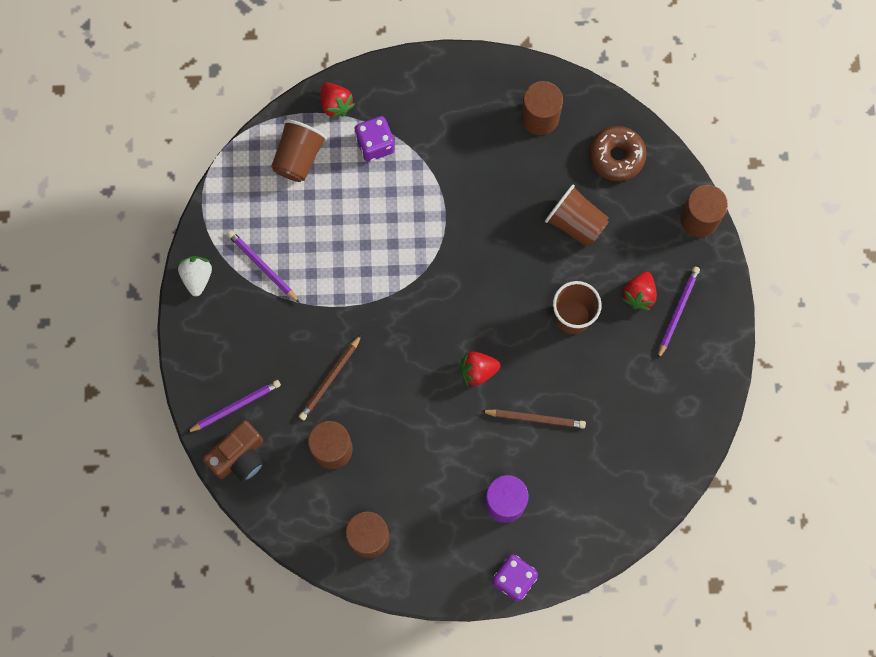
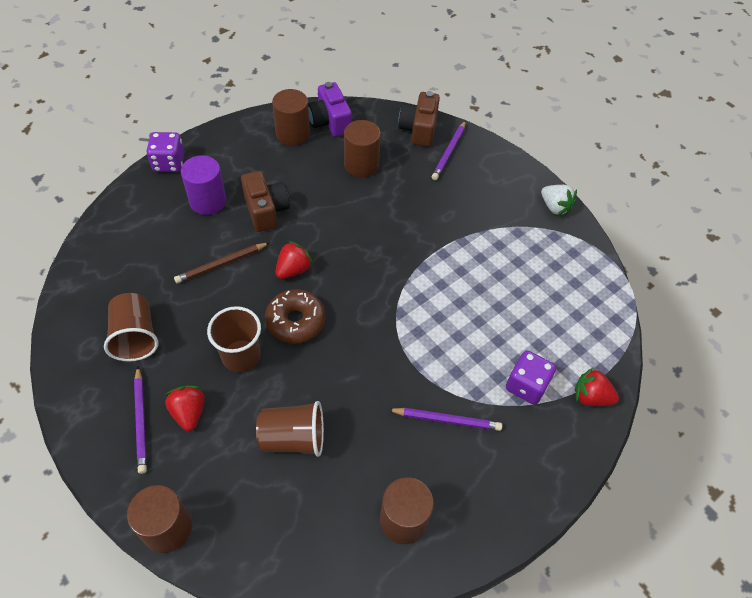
camera: 140 degrees right, 20 degrees down
purple pencil [227,230,300,303] -> purple pencil moved to [388,408,502,431]
brown cup [271,119,327,182] -> brown cup moved to [104,293,158,362]
brown pencil [299,334,362,420] -> none
brown donut [589,126,647,181] -> brown donut moved to [265,289,326,344]
none -> brown camera [241,171,290,232]
none -> purple camera [308,82,352,137]

